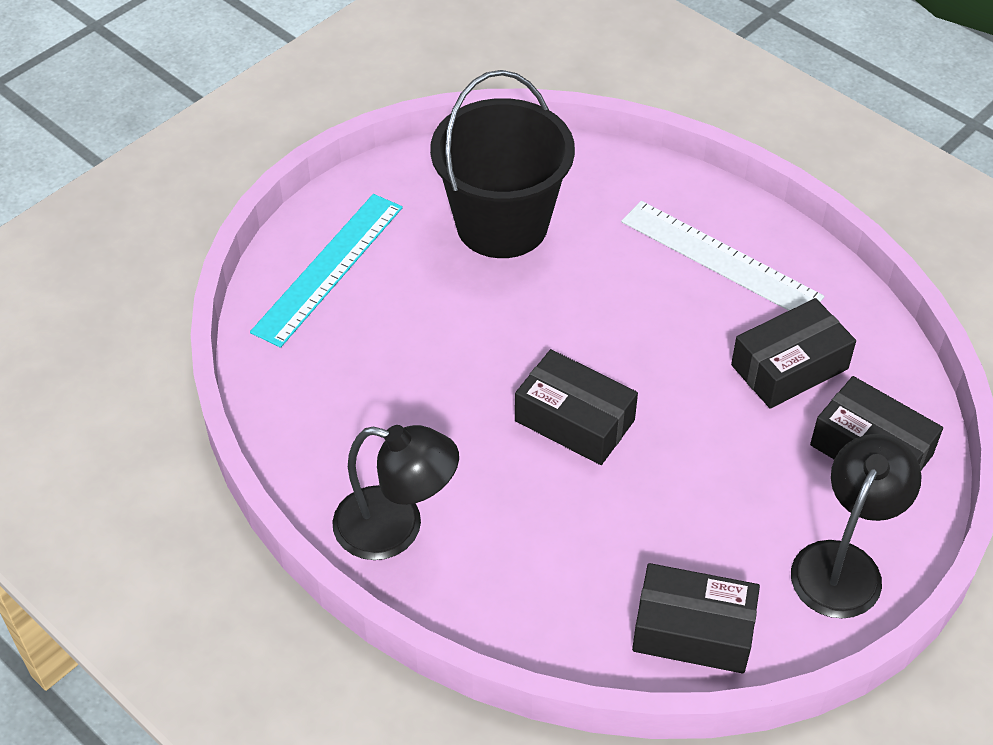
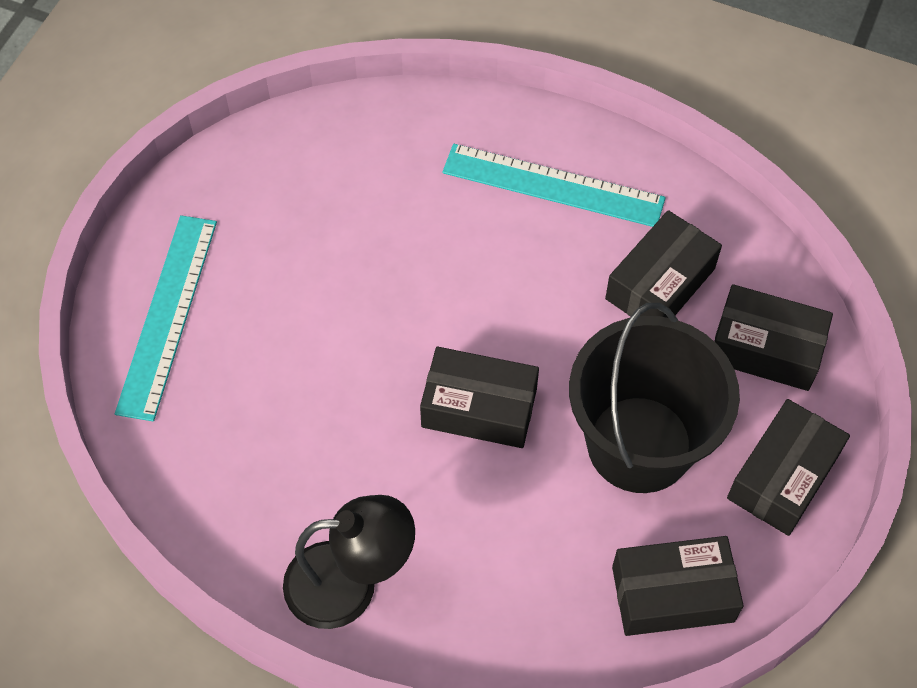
camera: 20 degrees left, 10 degrees up
black bucket [430,70,575,258] -> black bucket moved to [569,303,740,493]
white ruler [621,201,824,311] -> turquoise ruler [442,144,666,227]
black lamp [791,434,921,619] -> black box [727,399,850,536]

